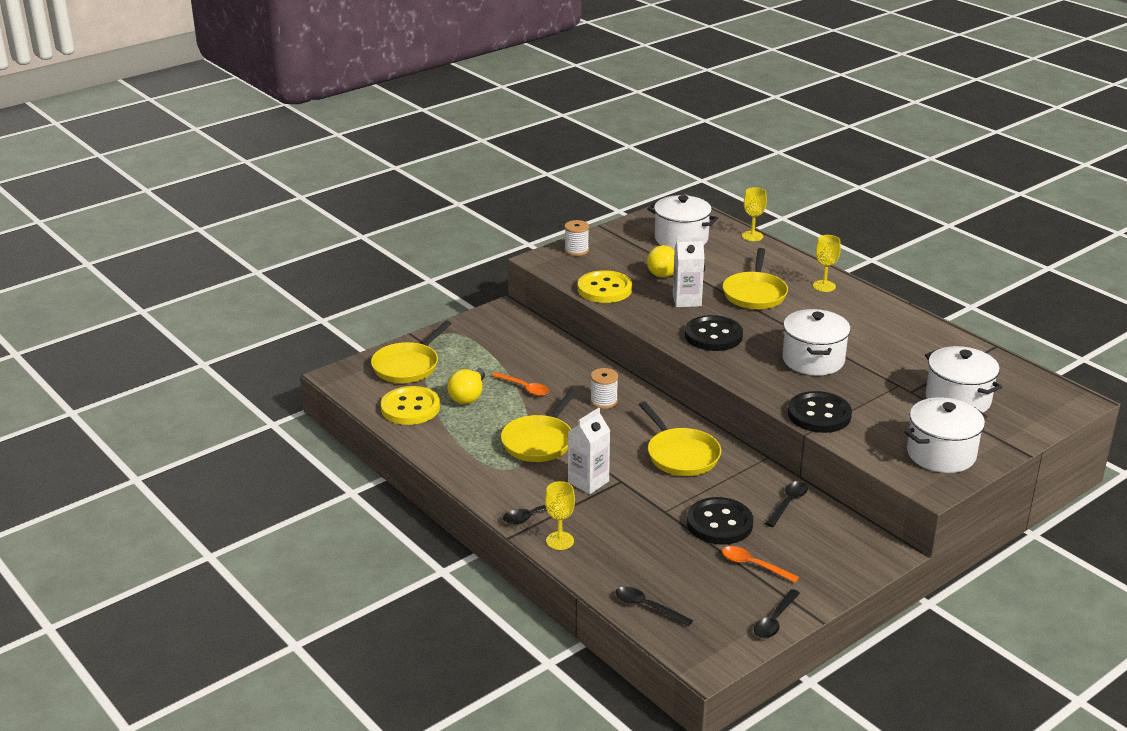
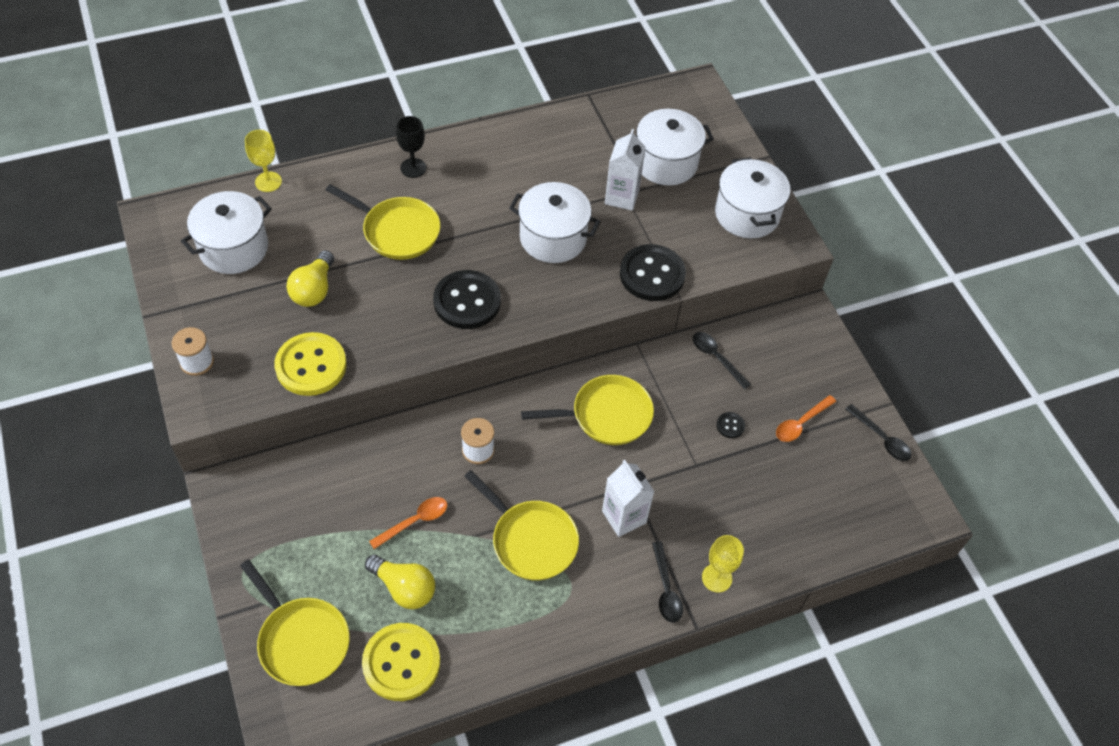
camera: 75 degrees left, 25 degrees up
black spoon [616,587,693,627] -> none
white carton [673,236,705,307] -> white carton moved to [605,129,646,211]
black button [687,497,753,545] -> black button [716,412,745,438], size x0.42
yellow goblet [813,235,841,292] -> black goblet [396,116,426,178]

